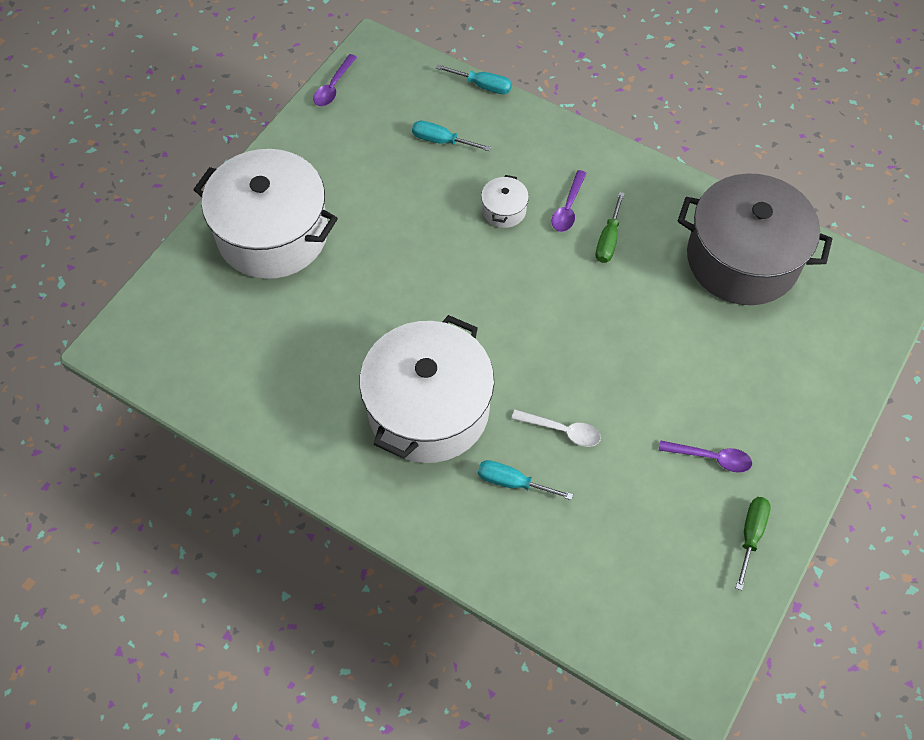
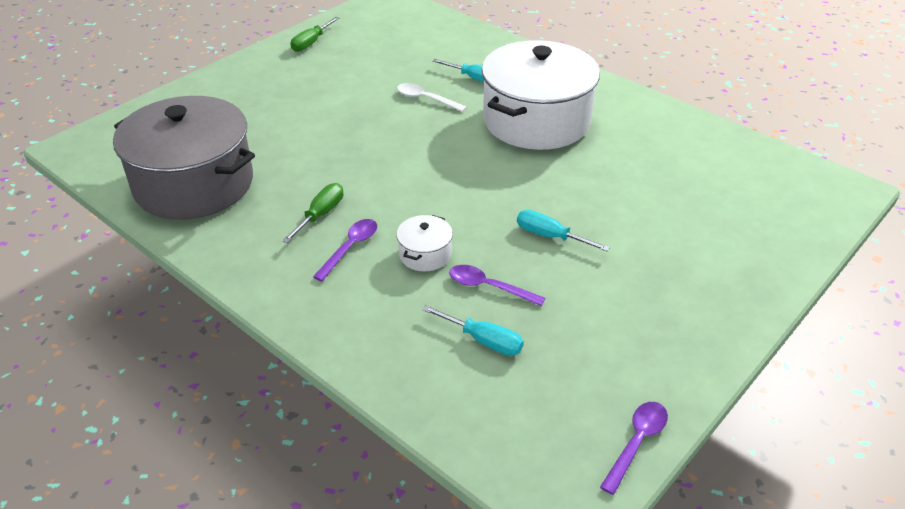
camera: 170 degrees left, 20 degrees down
white pot [193,149,338,279] -> none
turquoise screwdriver [436,65,512,94] -> turquoise screwdriver moved to [517,210,610,251]
purple spoon [659,440,752,473] -> purple spoon moved to [449,265,545,306]

